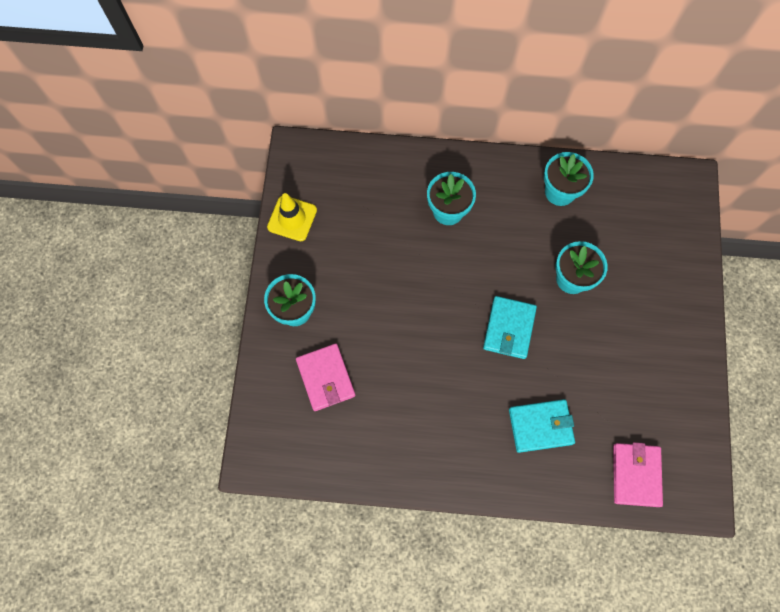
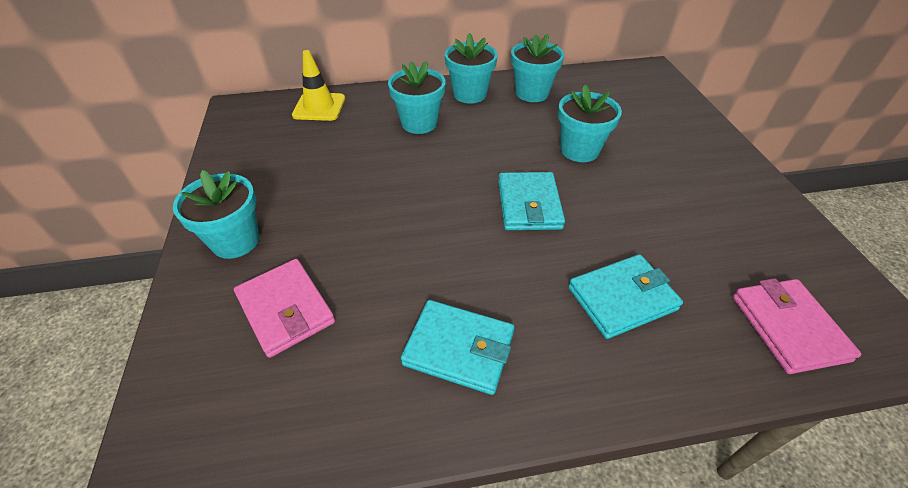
camera: 15 degrees left, 25 degrees down
yellow traffic cone [267,193,317,241] -> yellow traffic cone moved to [292,50,345,121]
none -> turquoise wallet [401,300,514,395]
none -> turquoise flower pot [445,33,498,104]

